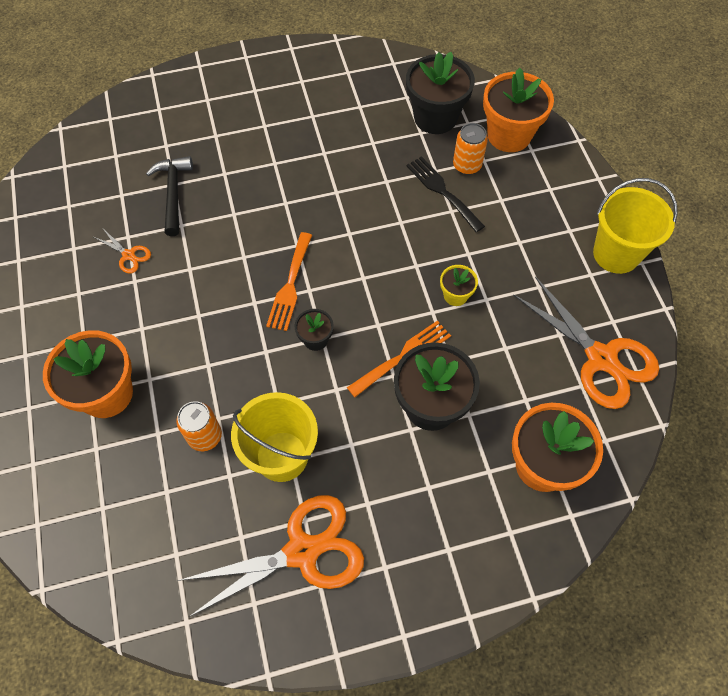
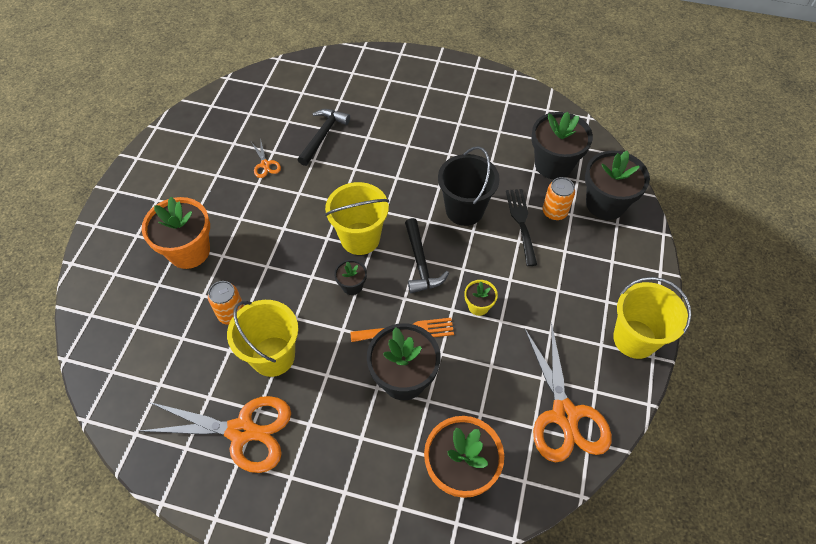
camera: 30 degrees right, 5 degrees down
orange fork [266,232,312,331] -> yellow bucket [325,182,389,255]
orange flower pot [483,68,554,152] -> black flower pot [585,151,650,220]
none -> black hammer [405,218,449,293]
none -> black bucket [438,146,500,226]

